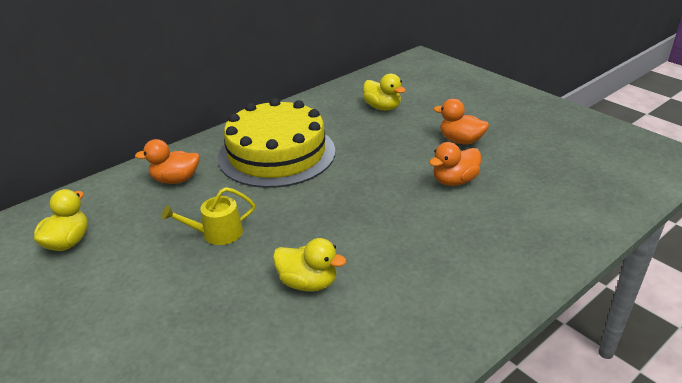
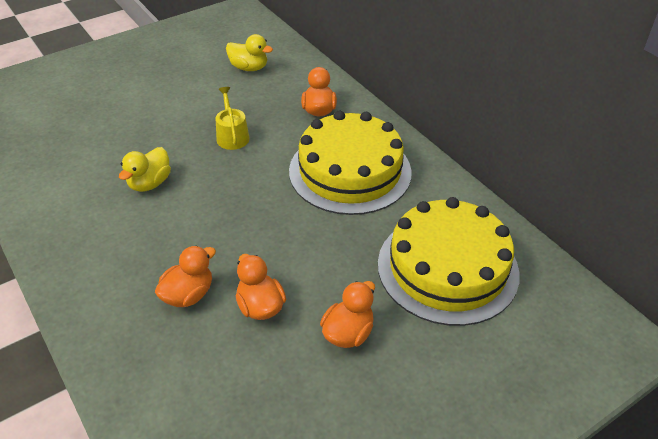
camera: 95 degrees right, 10 degrees up
yellow duck [363,74,406,111] -> yellow cake [378,197,520,326]
none -> orange duck [155,246,216,307]

